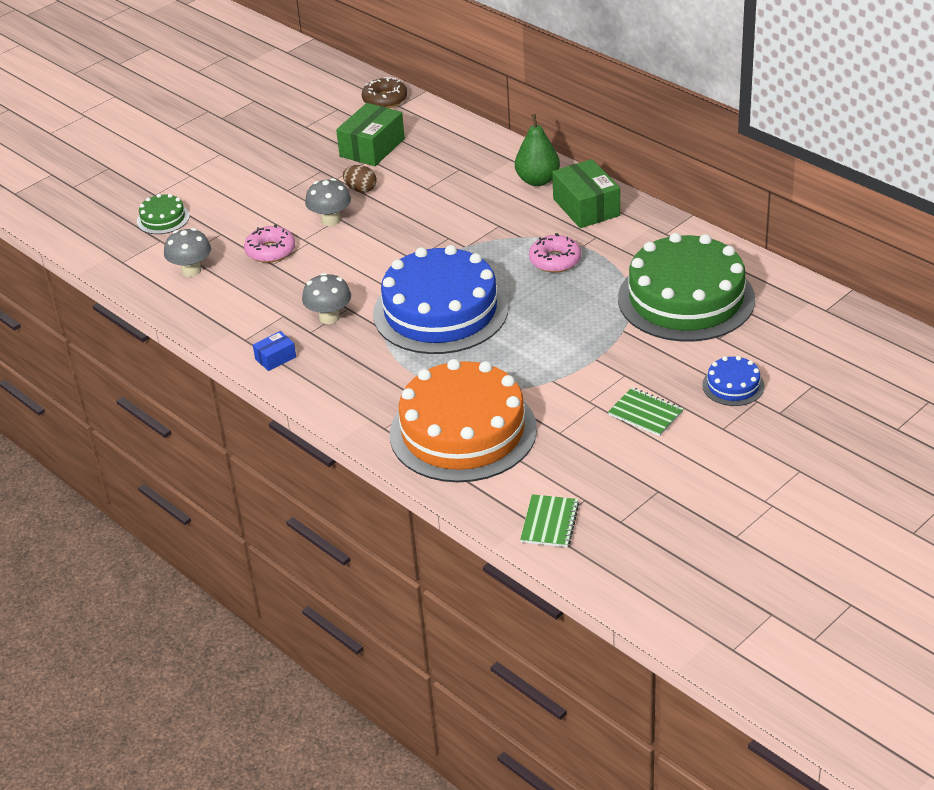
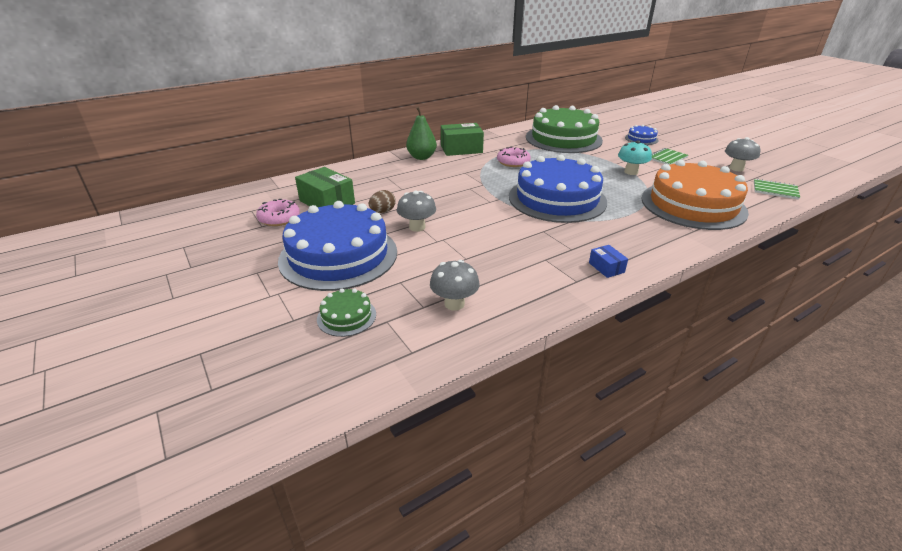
camera: 80 degrees left, 5 degrees down
pink donut [244,224,295,263] -> pink donut moved to [256,199,300,226]
grey mushroom [302,273,351,324] -> grey mushroom moved to [725,137,760,171]
brown donut [362,77,407,108] -> none
none -> blue cake [278,201,397,291]
none -> turquoise mushroom [618,140,652,175]

